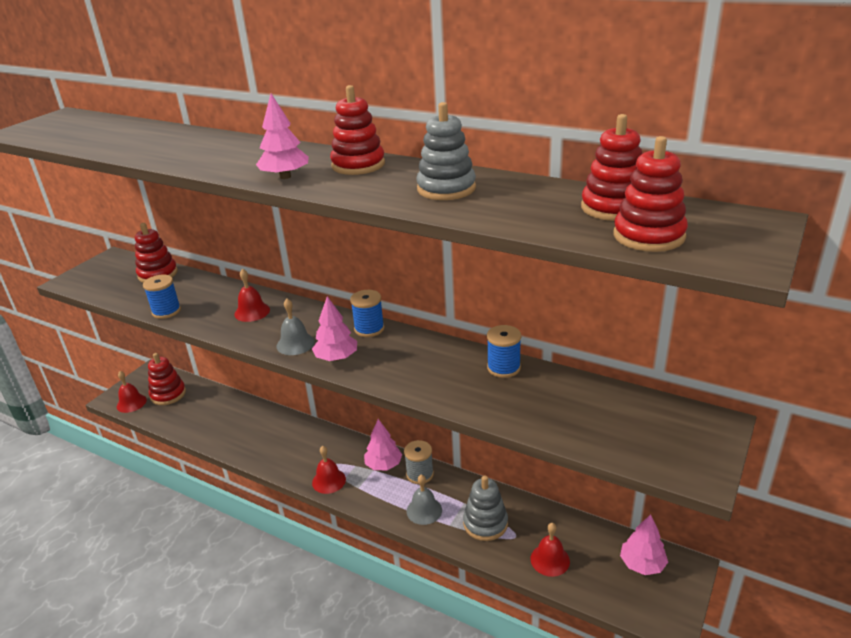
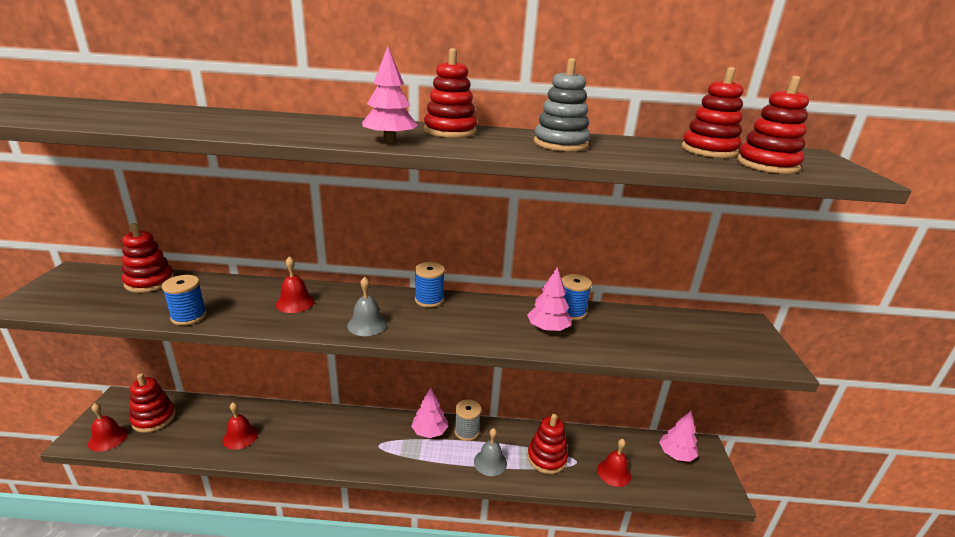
camera: 30 degrees left, 5 degrees down
pink tree [312,296,357,361] -> pink tree moved to [527,267,572,332]
red bell [312,446,346,494] -> red bell moved to [223,402,258,450]
grey stacking toy [463,475,508,541] -> red stacking toy [527,414,568,474]

